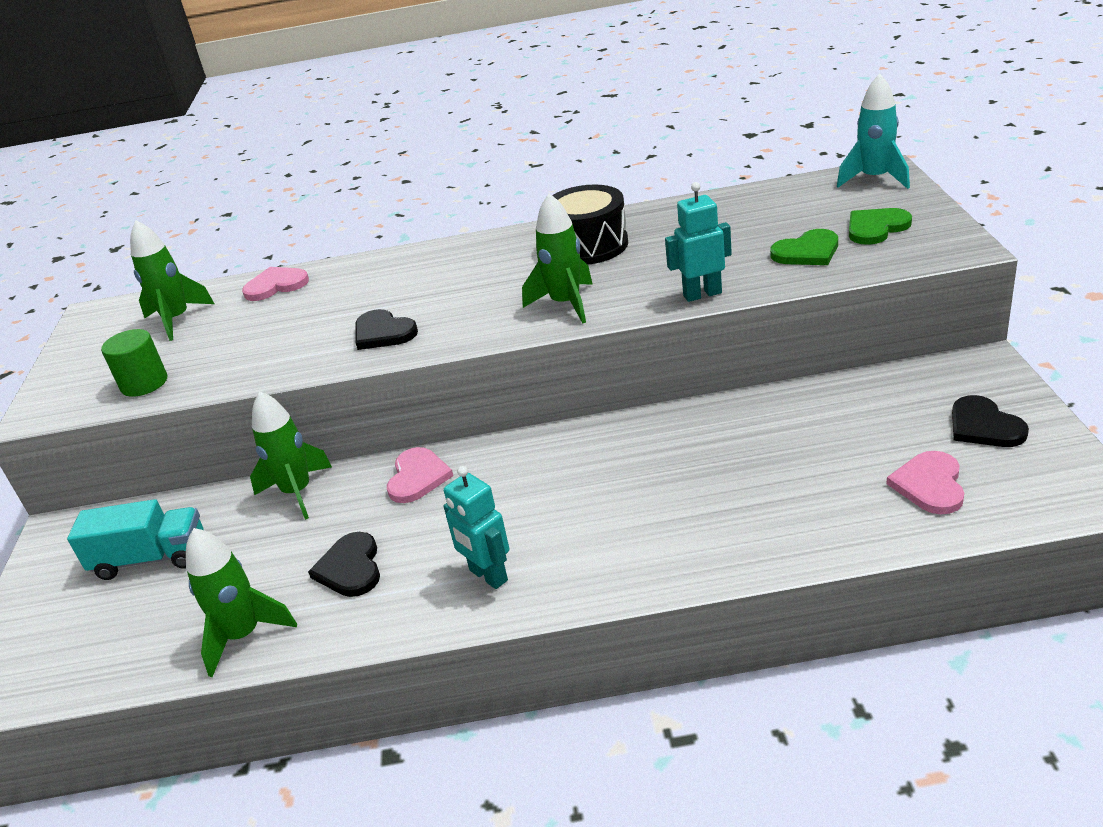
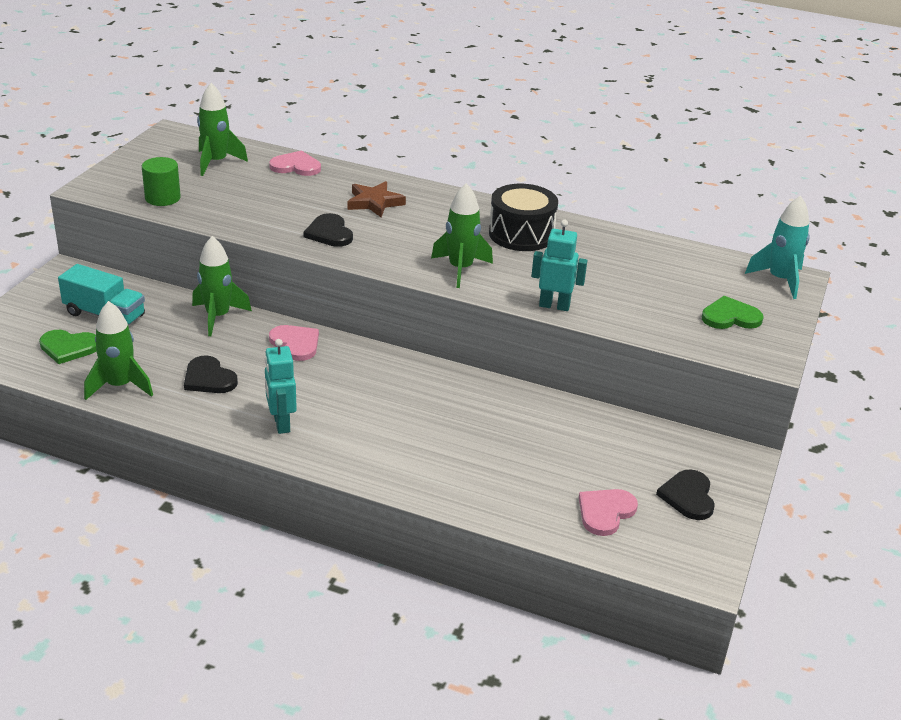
camera: 20 degrees right, 0 degrees up
black heart [308,532,380,597] -> black heart turned 60 degrees counterclockwise [184,355,238,393]
pink heart [387,447,453,503] -> pink heart turned 75 degrees counterclockwise [269,325,319,361]
green heart [770,229,838,265] -> green heart moved to [39,330,97,364]
none -> brown star [348,181,406,217]

